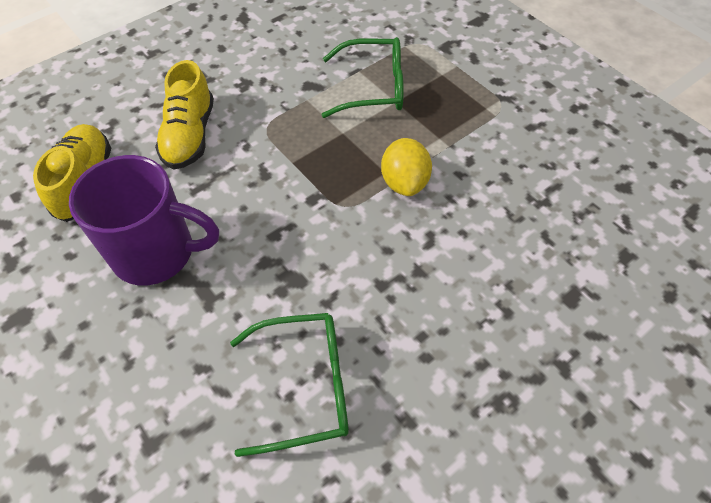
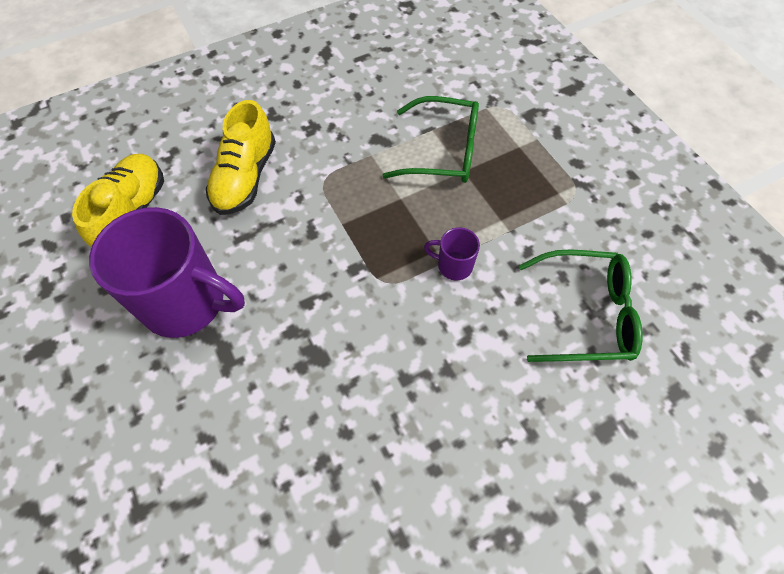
camera: 10 degrees right, 5 degrees up
green glasses [230,313,349,457] -> green glasses moved to [519,249,643,362]
yellow lemon [381,138,432,196] -> purple mug [424,227,480,280]

